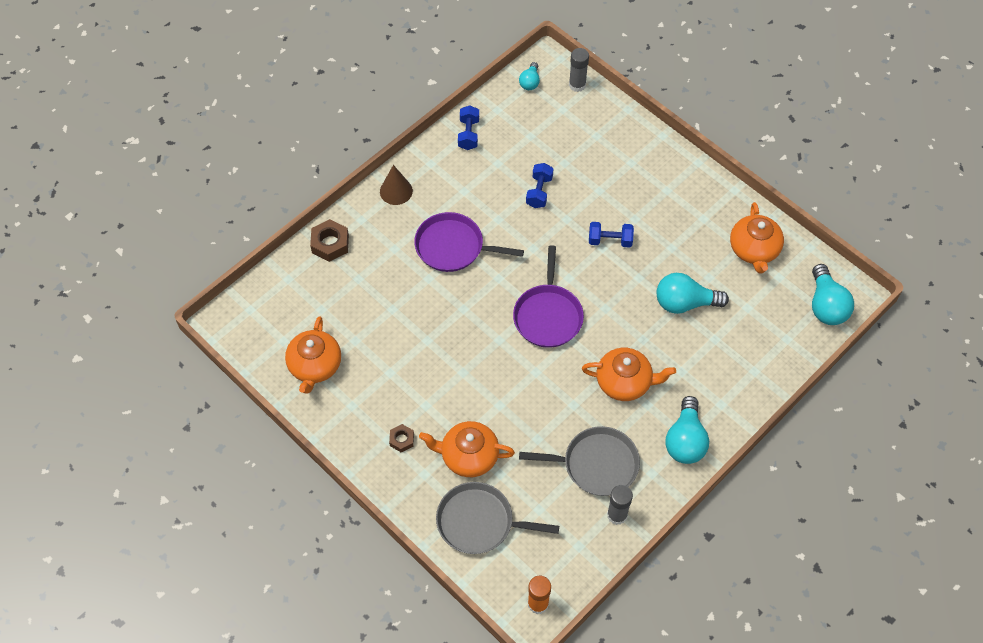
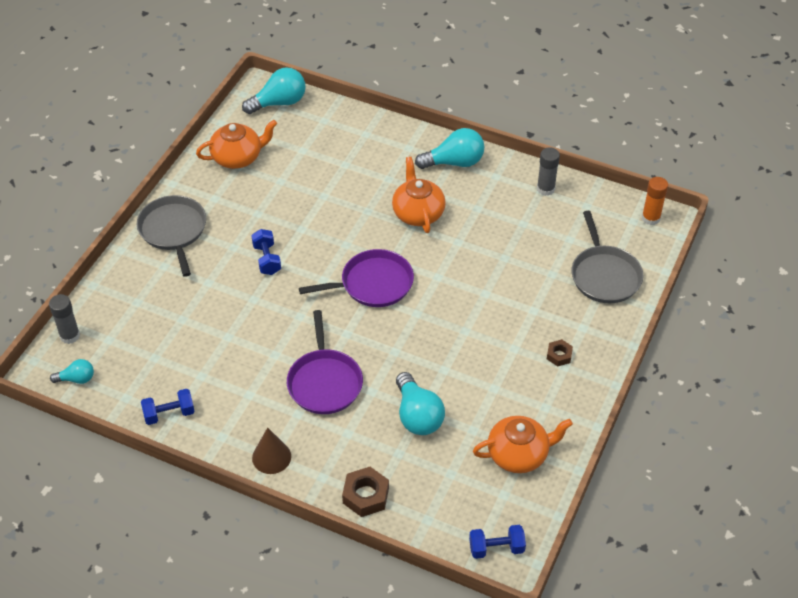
camera: 110 degrees left, 10 degrees down
orange teapot [419,421,515,477] -> none
grey pan [519,426,640,496] -> grey pan moved to [137,195,206,277]
blue dumbbell [526,163,553,208] -> blue dumbbell moved to [469,525,526,559]
turquoise light bulb [656,273,729,314] -> turquoise light bulb moved to [396,372,445,435]

